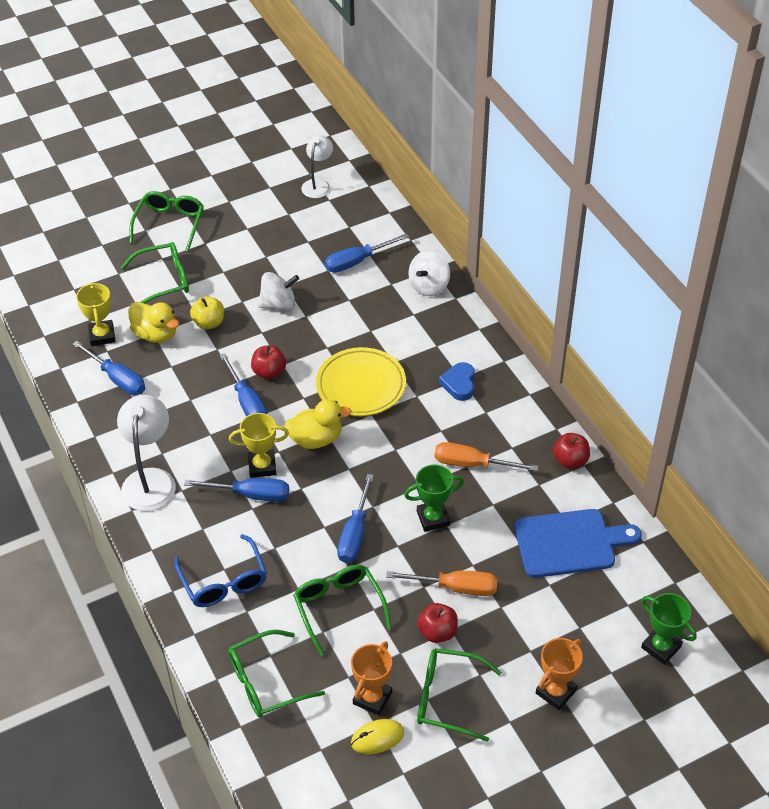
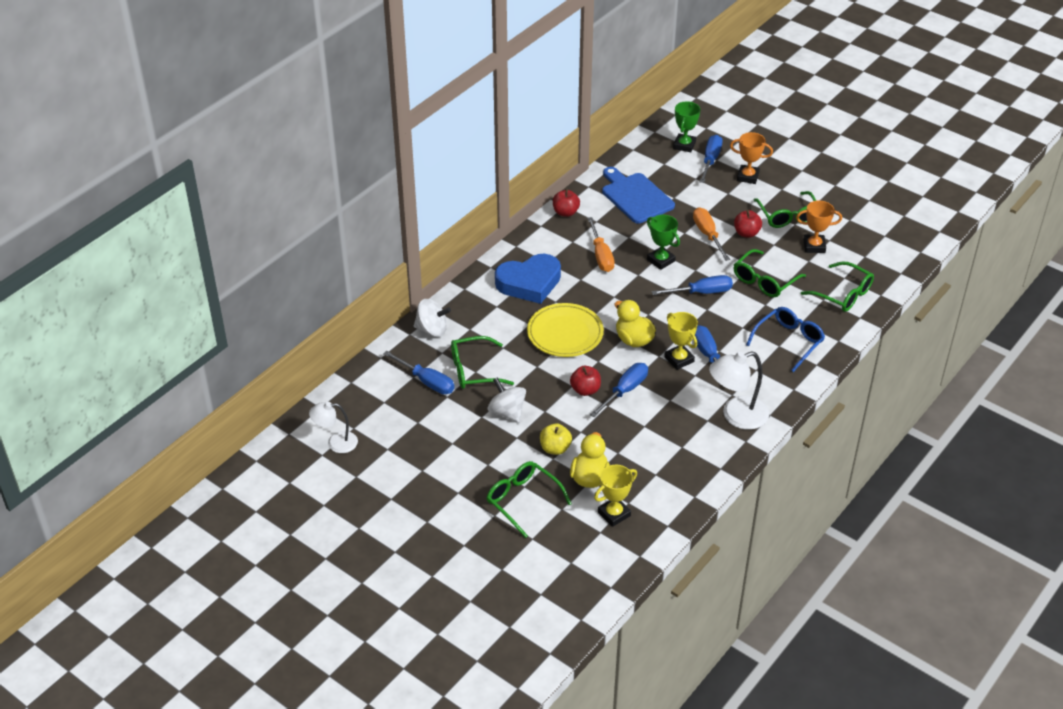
camera: 115 degrees left, 5 degrees down
blue screwdriver [72,341,145,395] -> blue screwdriver moved to [700,135,723,183]
green glasses [129,191,204,252] -> green glasses moved to [451,336,514,389]
yellow mouse [351,719,404,754] -> none
blue heart [439,362,475,401] -> blue heart [495,254,561,304], size x1.91

